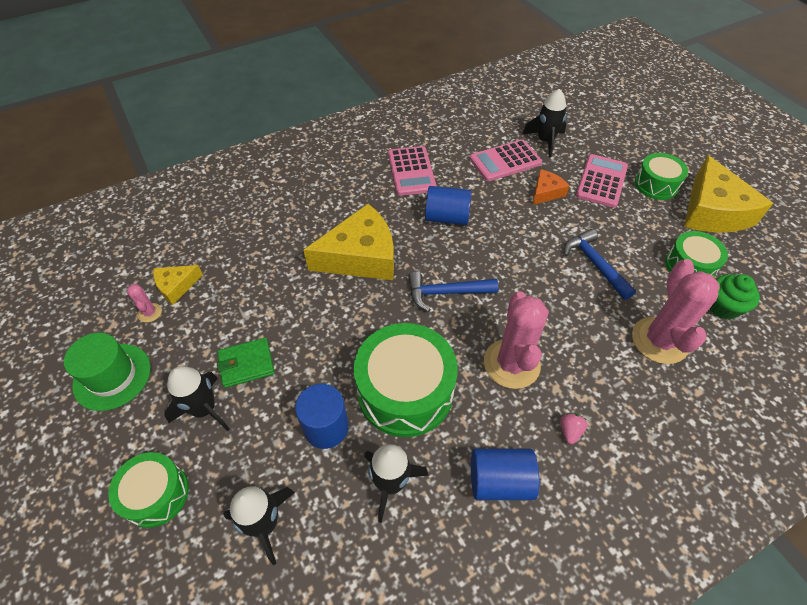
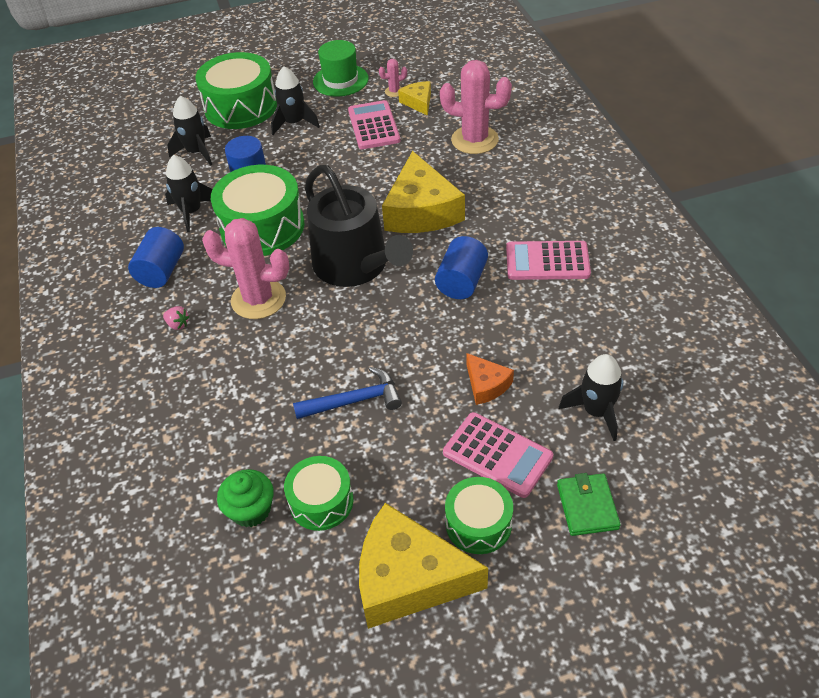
camera: 105 degrees right, 5 degrees down
green drum [108,452,189,528] -> green drum [195,52,277,129], size x1.71
green wallet [217,338,275,388] -> green wallet moved to [557,473,621,536]
blue hammer [408,272,498,312] -> black watering can [305,165,413,287]
pink calculator [470,139,542,182] -> pink calculator moved to [348,100,400,149]
pink cactus [632,259,720,364] -> pink cactus moved to [440,60,512,154]

